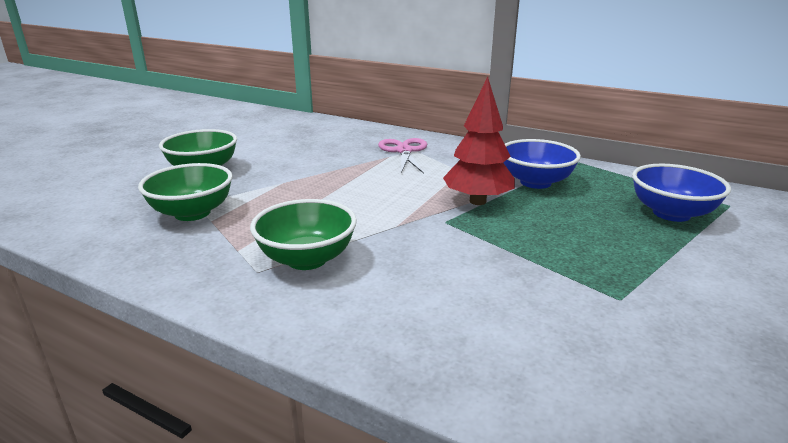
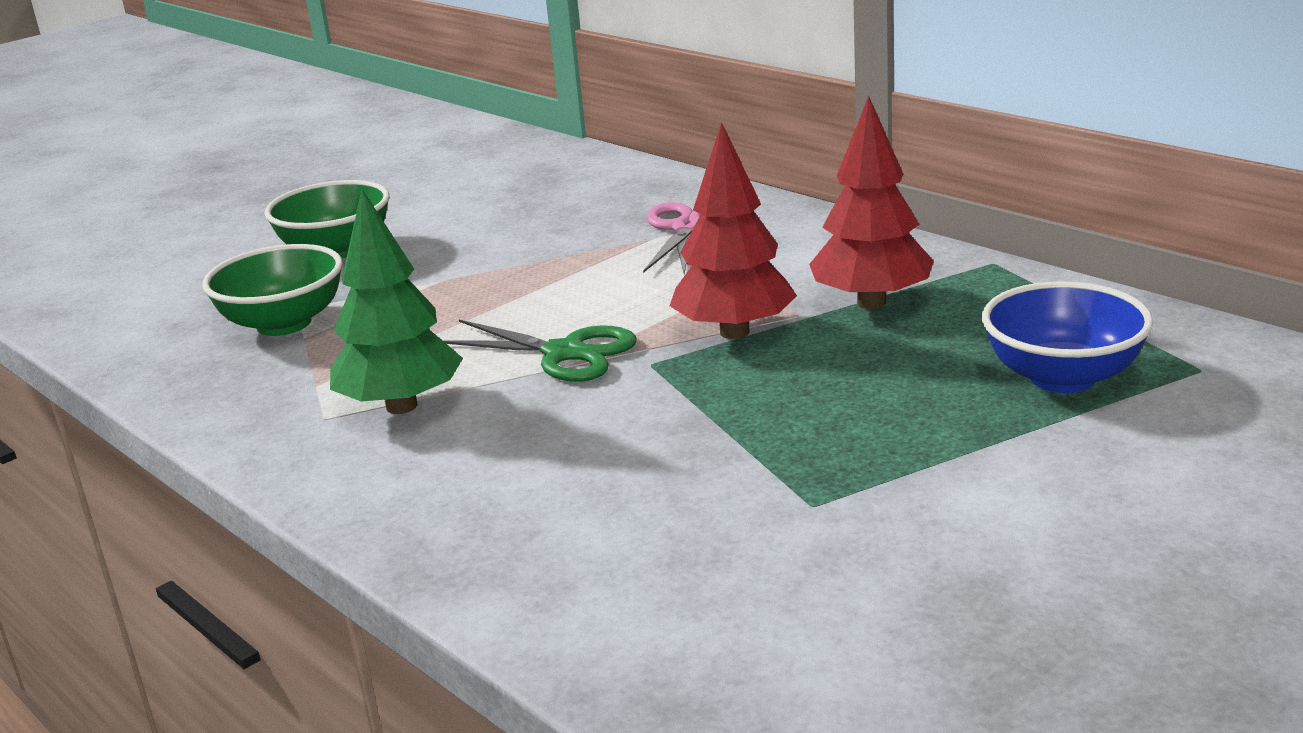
camera: 20 degrees right, 0 degrees up
green bowl [250,199,357,270] -> green tree [330,189,463,414]
blue bowl [503,139,581,189] -> red tree [809,96,934,309]
none -> green scissors [442,320,636,382]

